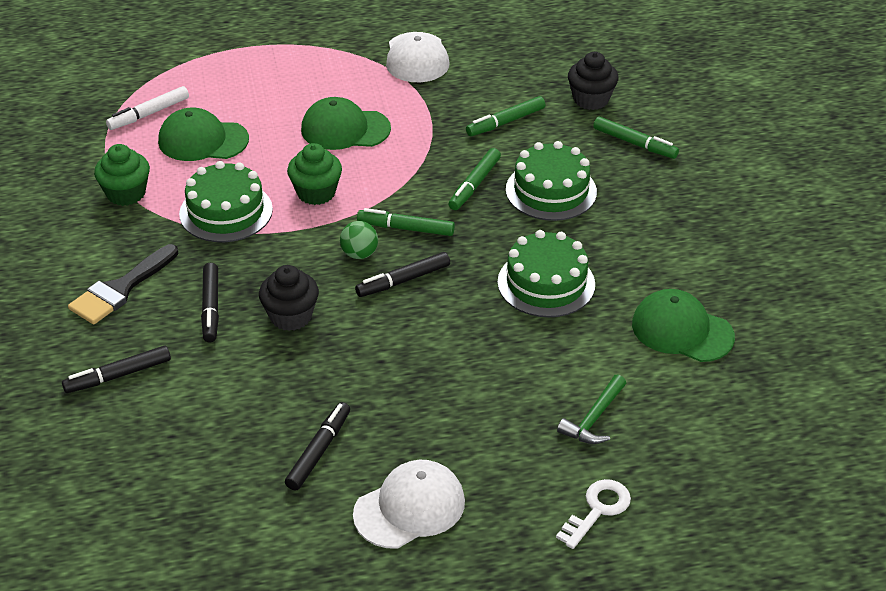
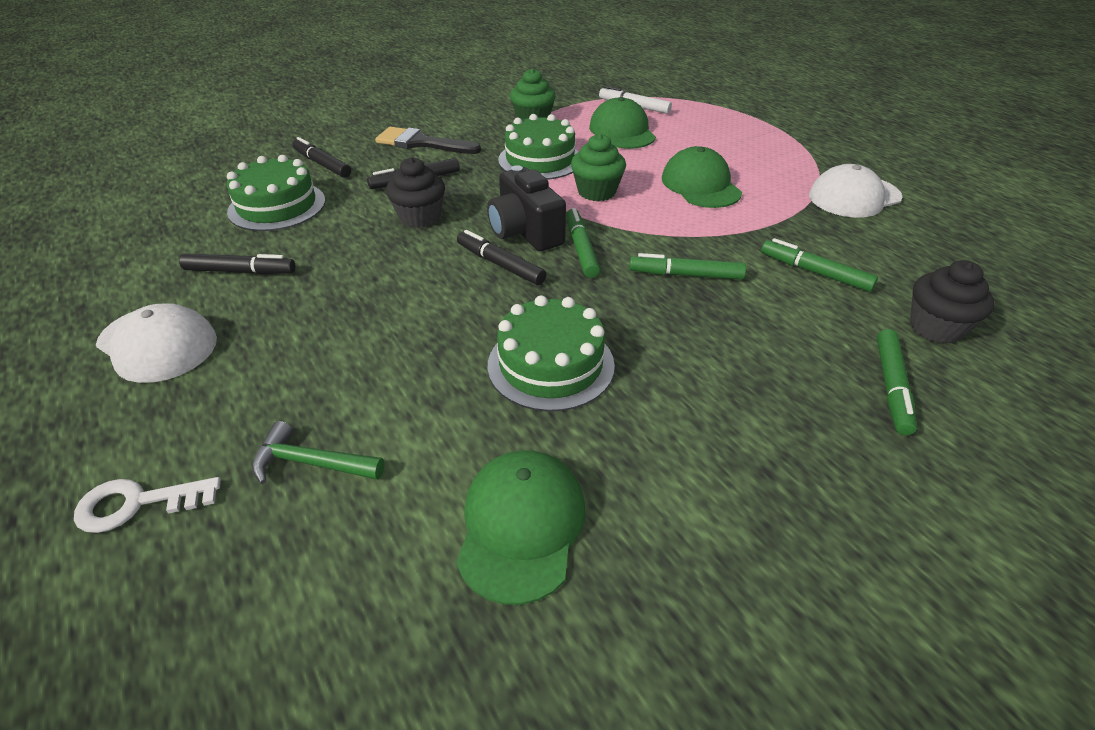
camera: 70 degrees right, 0 degrees up
green ball [340,221,378,259] -> black camera [487,165,566,251]
green cake [506,141,597,221] -> green cake moved to [227,155,325,231]
white key [556,479,631,549] -> white key turned 150 degrees clockwise [74,477,221,533]

